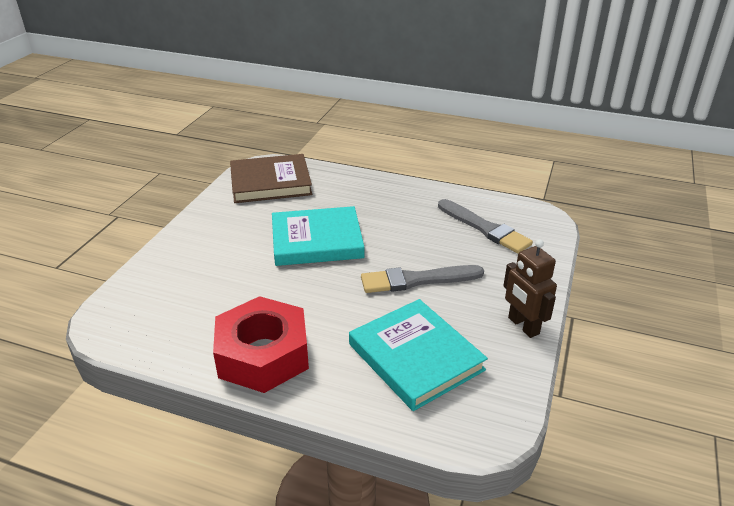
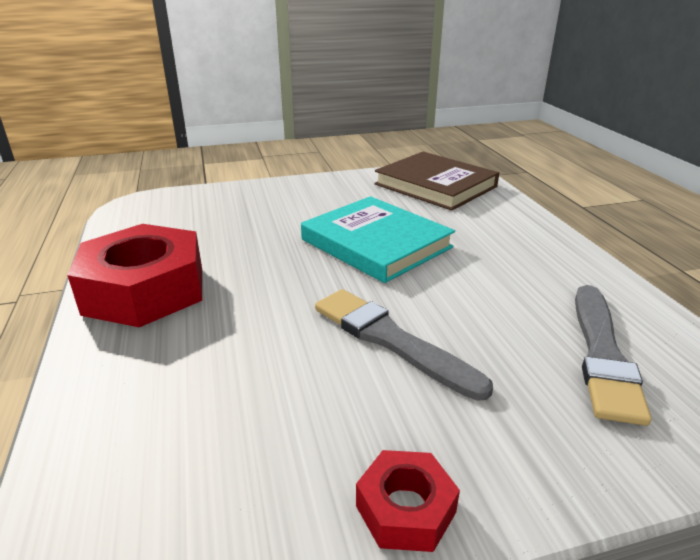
camera: 55 degrees right, 5 degrees down
turquoise book [349,299,488,411] -> none
brown robot [503,239,557,338] -> red nut [356,450,460,552]

